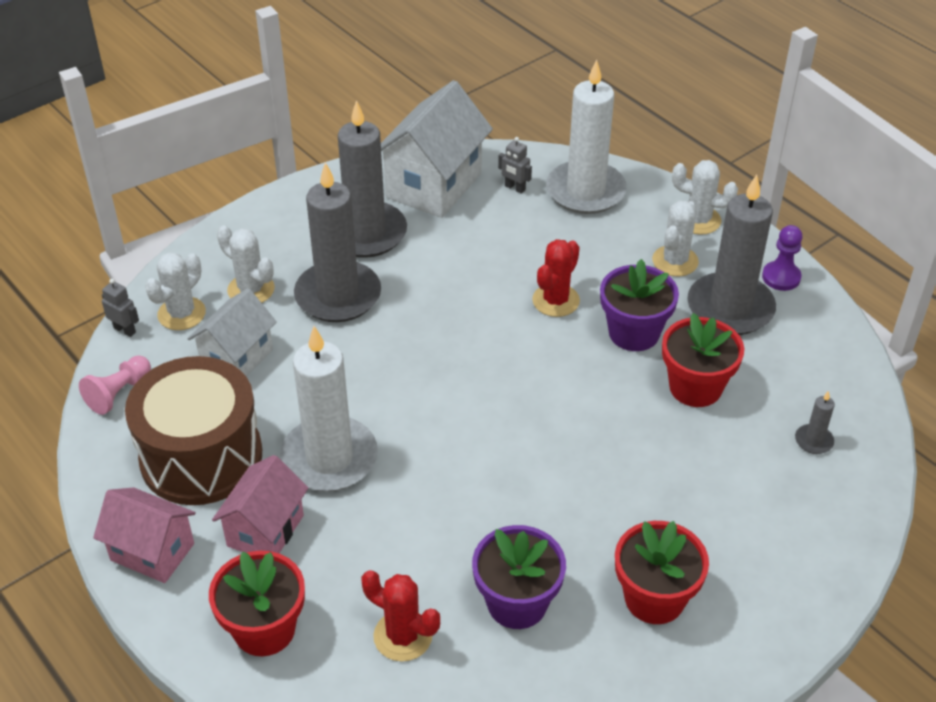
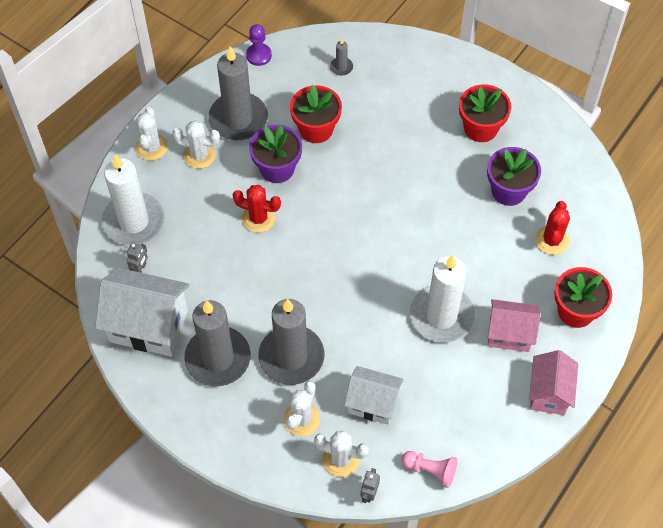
camera: 105 degrees left, 15 degrees up
brown drum [125,356,262,505] -> none
purple pawn [762,225,803,291] -> purple pawn moved to [246,24,272,66]

